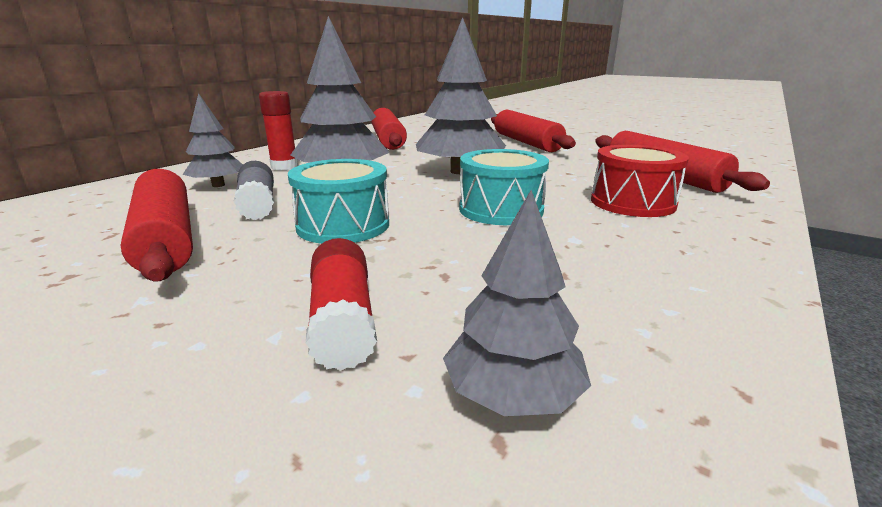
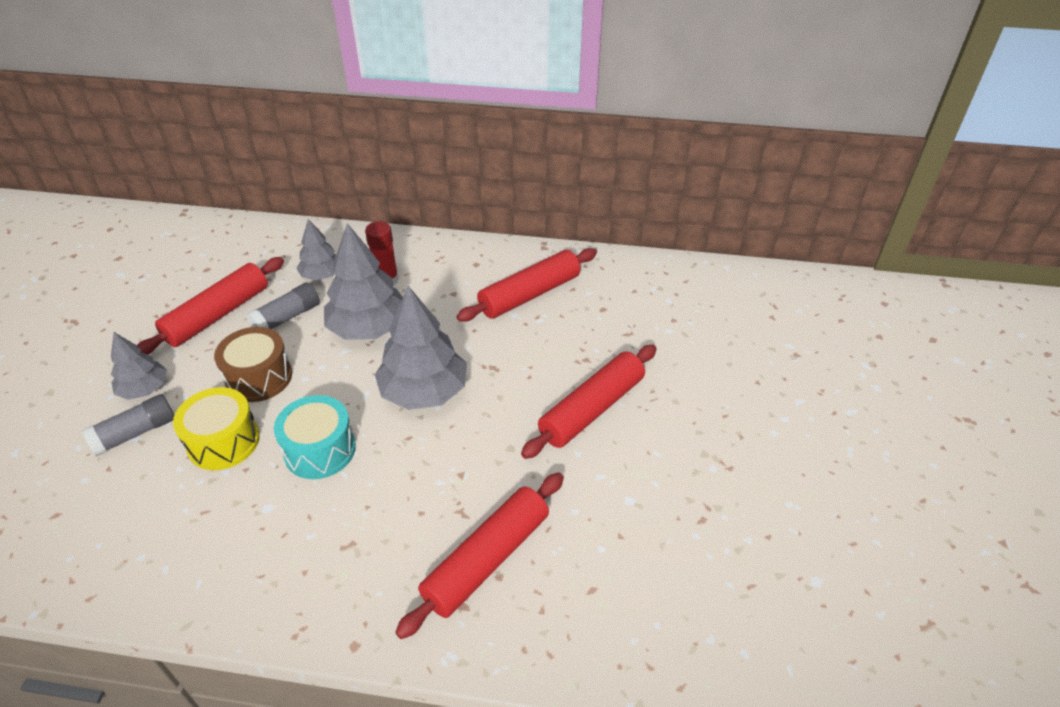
camera: 65 degrees right, 20 degrees up
turquoise drum [288,159,389,244] -> brown drum [214,327,292,402]
red glue stick [306,238,377,371] -> grey glue stick [81,394,174,456]
grey tree [443,190,591,416] -> grey tree moved to [111,332,167,400]
red drum [591,145,689,217] -> none
none -> yellow drum [173,387,260,470]

